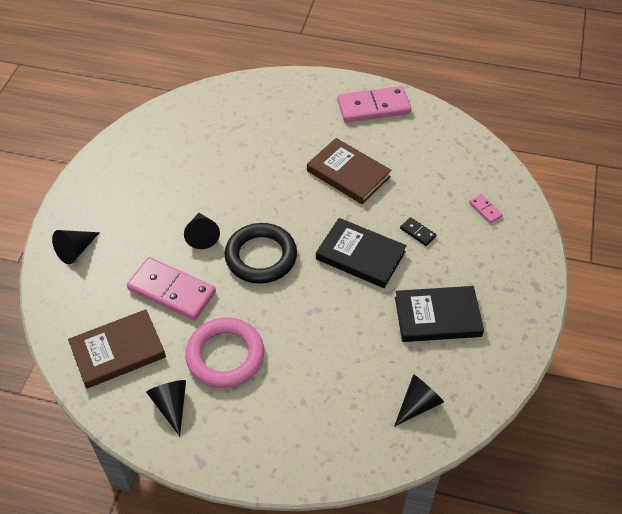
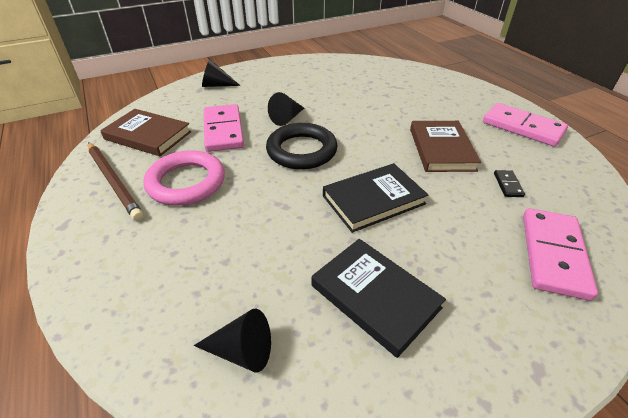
camera: 50 degrees right, 10 degrees down
black cone [146,380,186,437] -> brown pencil [88,142,144,221]
black book [316,218,407,288] -> black book turned 75 degrees clockwise [323,163,428,233]
black domino [400,217,436,246] -> black domino moved to [494,170,525,197]
pink domino [469,194,503,223] -> pink domino [523,208,598,301], size x2.28

